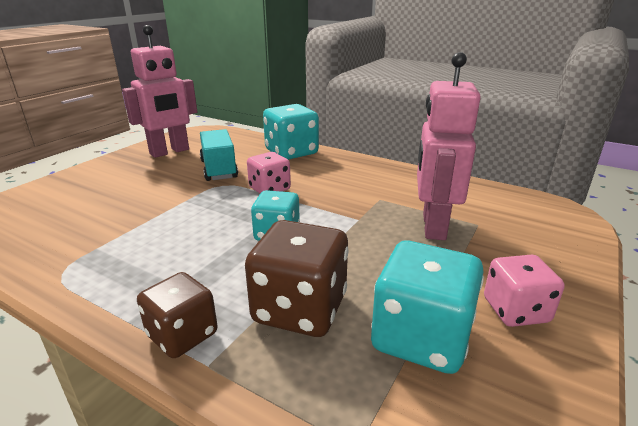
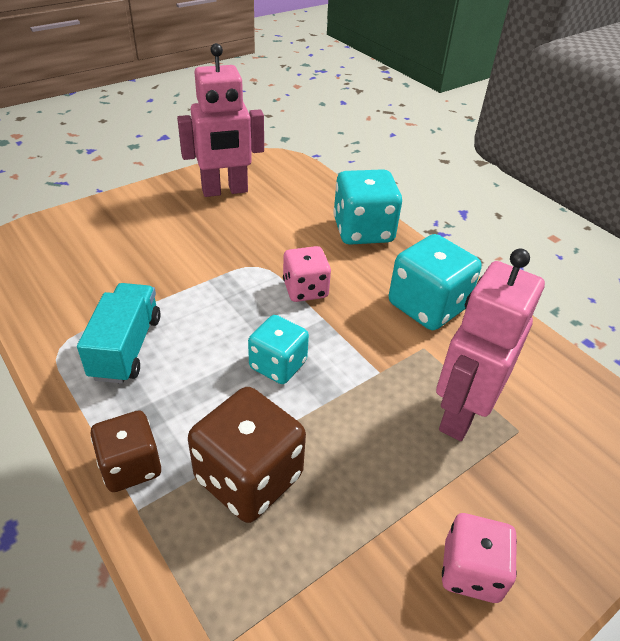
camera: 20 degrees right, 15 degrees up
turquoise truck [200,129,238,181] -> turquoise truck moved to [77,283,161,384]
turquoise dice [371,240,484,374] -> turquoise dice moved to [389,234,482,330]

